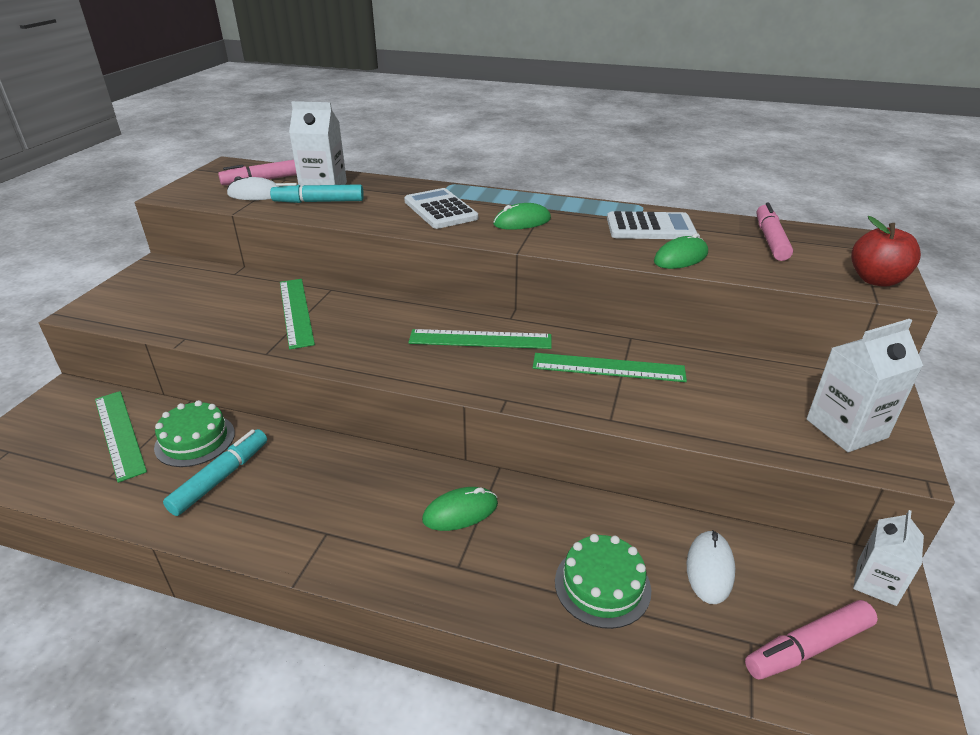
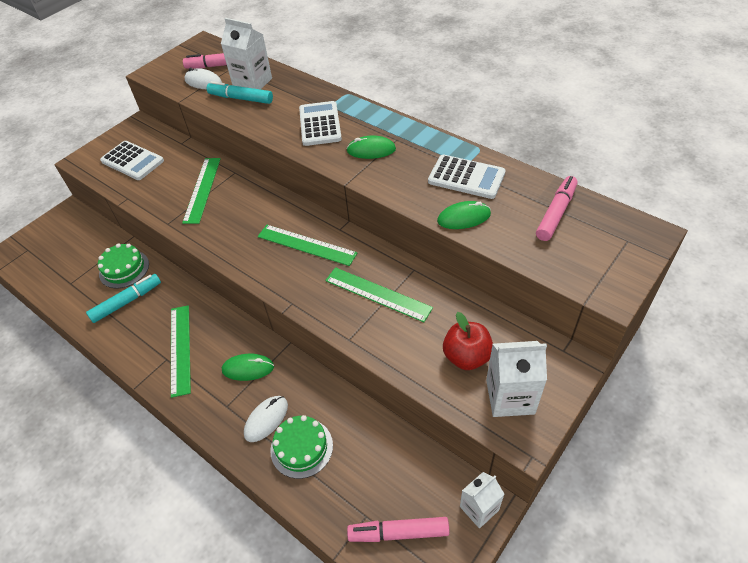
camera: 25 degrees right, 15 degrees up
green ruler [95,391,147,483] -> green ruler moved to [171,305,191,398]
white mouse [686,530,735,604] -> white mouse moved to [244,396,288,442]
red apple [851,216,921,287] -> red apple moved to [443,312,493,370]
none -> white calculator [100,141,164,180]

